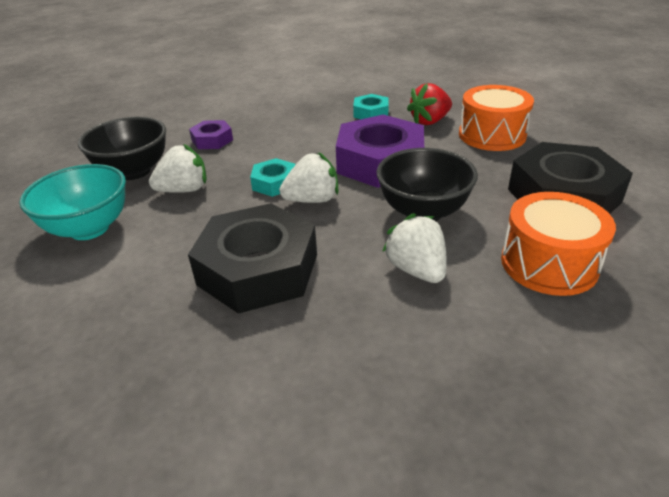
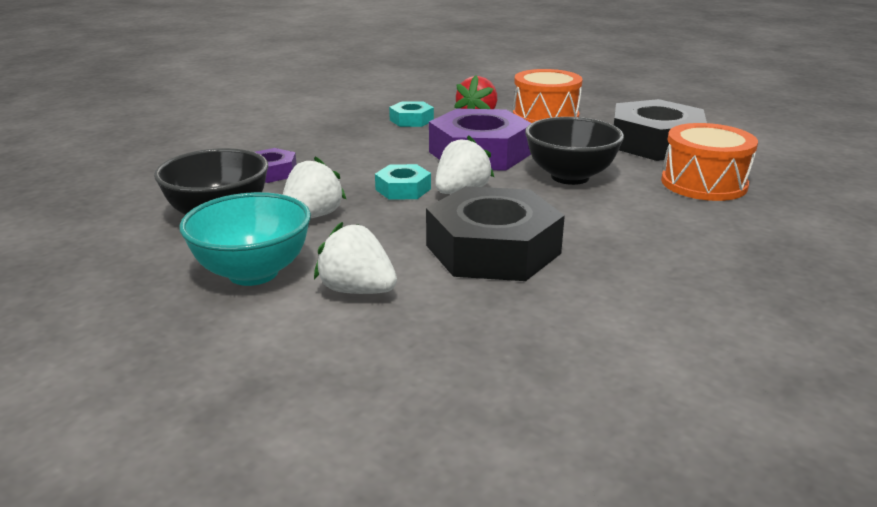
camera: 35 degrees left, 10 degrees down
white strawberry [382,213,447,283] -> white strawberry moved to [314,222,397,294]

